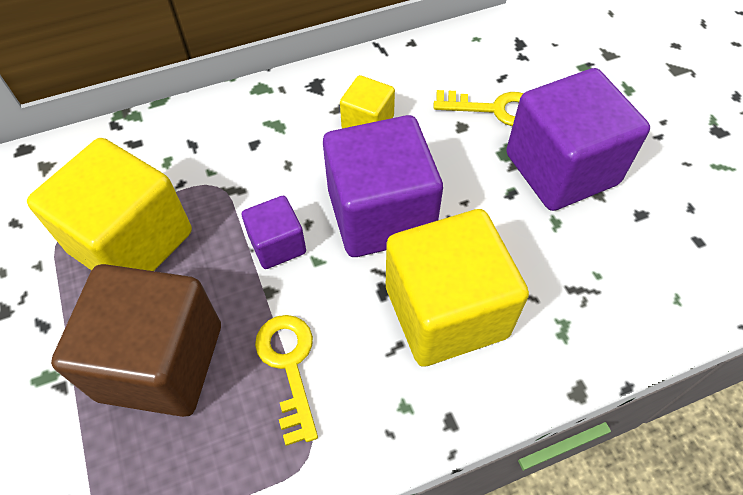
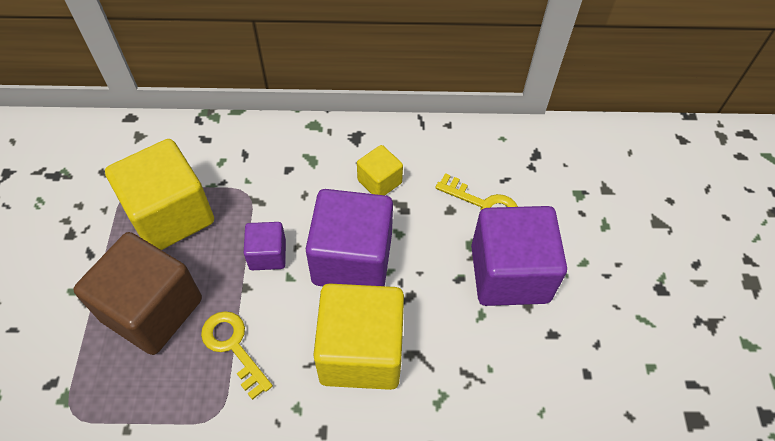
camera: 20 degrees right, 0 degrees up
yellow key [255,315,318,446] -> yellow key turned 45 degrees counterclockwise [201,311,273,400]

